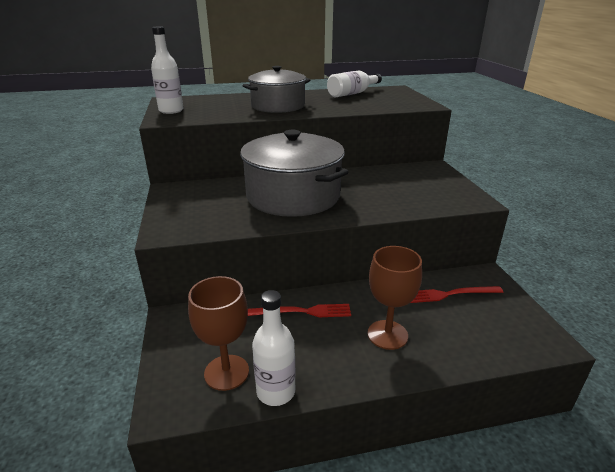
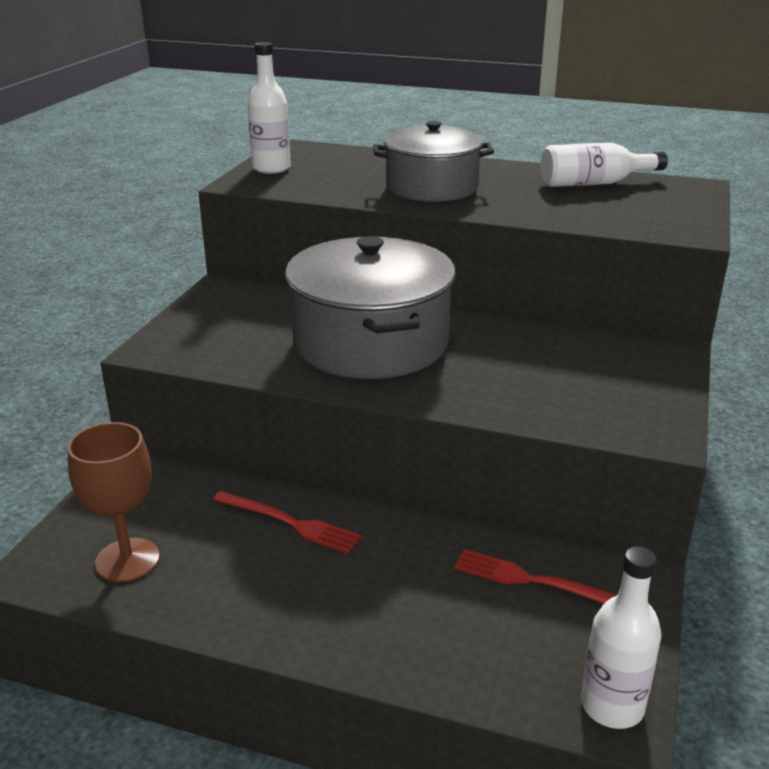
camera: 30 degrees right, 0 degrees up
white bottle [252,290,296,406] -> white bottle moved to [581,546,662,729]
brown goblet [368,246,422,350] -> none

